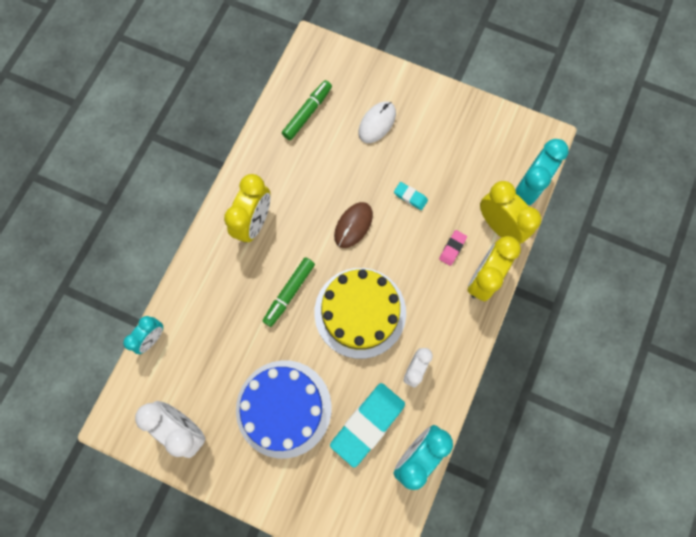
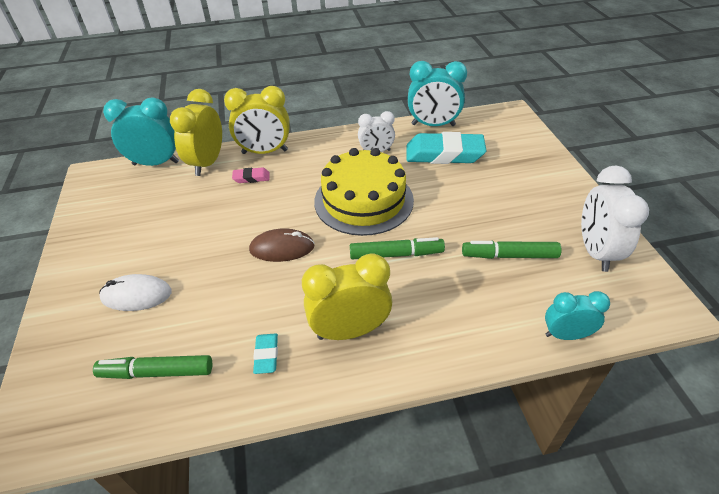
camera: 125 degrees left, 30 degrees down
blue cake [236,360,332,459] -> none
turquoise eraser [394,182,428,210] -> turquoise eraser moved to [253,333,278,374]
none -> green marker [462,241,562,259]

